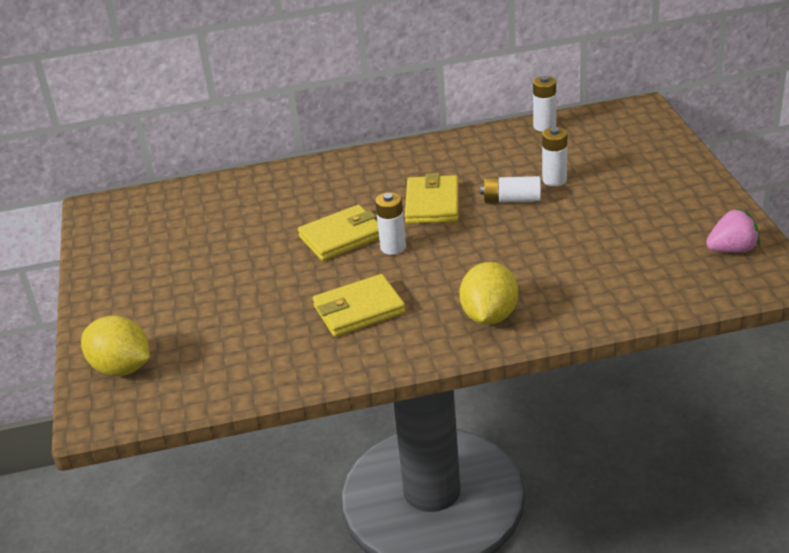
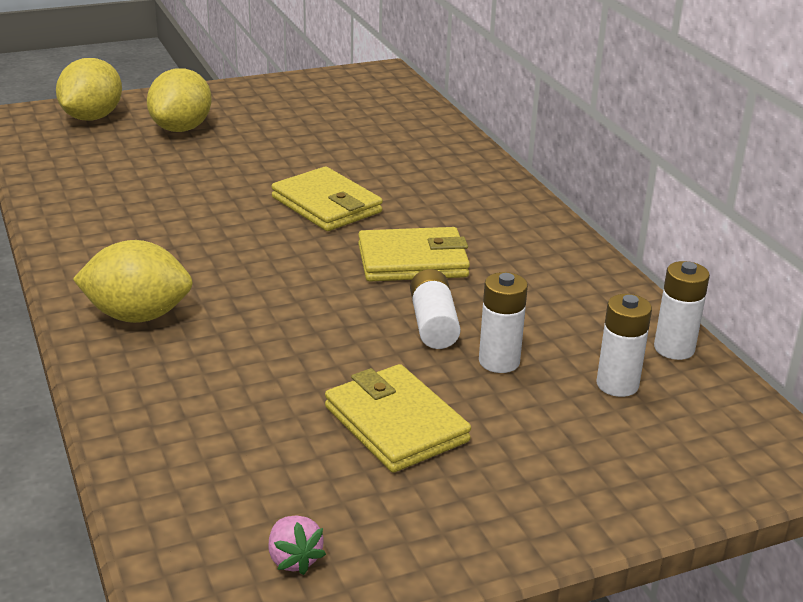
camera: 75 degrees right, 5 degrees down
yellow wallet [313,274,406,337] -> yellow wallet moved to [325,364,471,473]
white battery [375,192,406,255] -> white battery moved to [596,294,652,397]
pink strawberry [706,208,760,253] -> pink strawberry [268,516,326,575], size x0.66
none -> yellow lemon [147,69,212,132]

